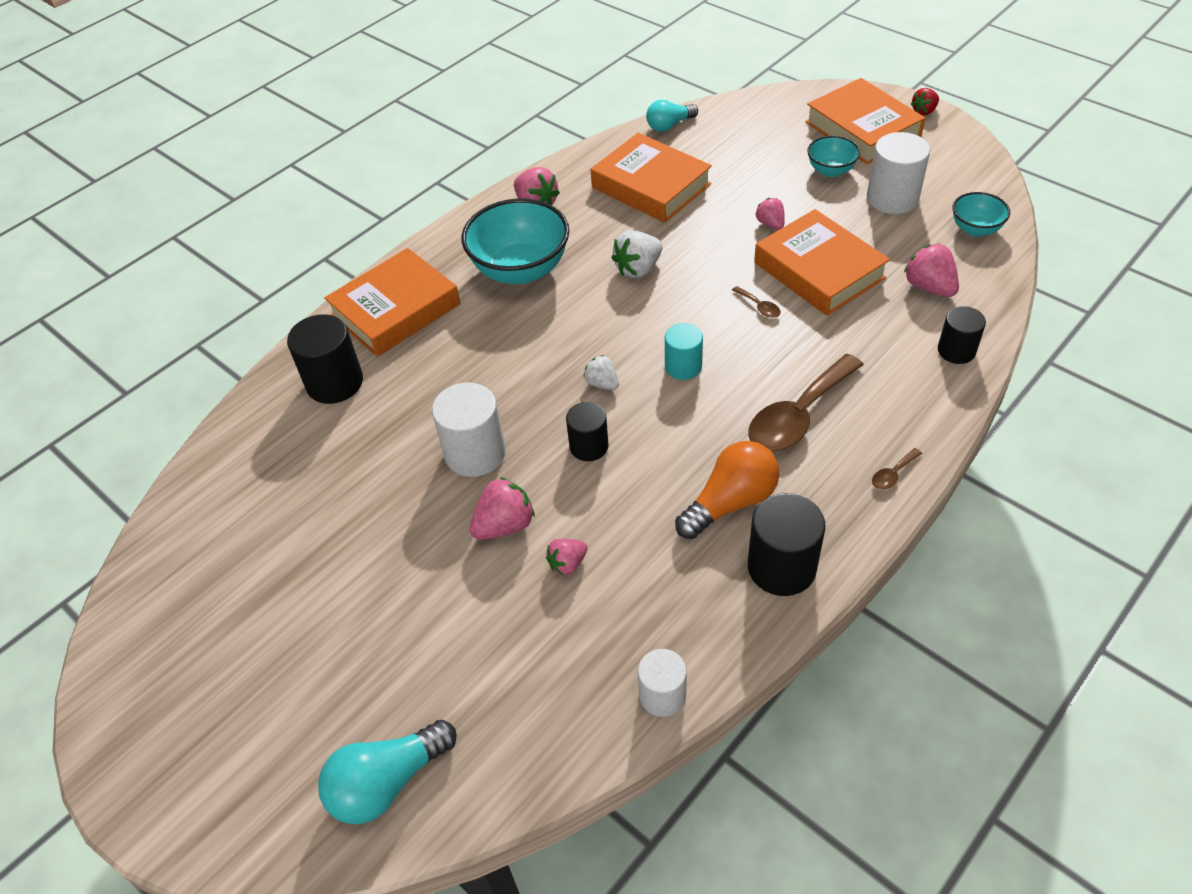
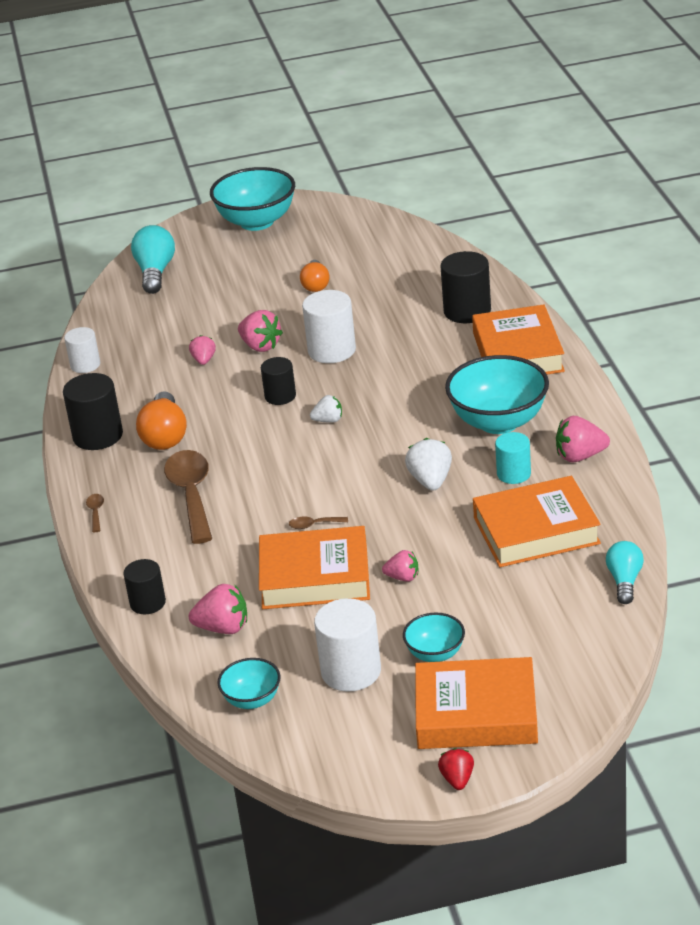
camera: 125 degrees right, 15 degrees down
pink strawberry [469,477,535,540] -> pink strawberry turned 45 degrees counterclockwise [238,310,283,352]
turquoise cylinder [665,323,703,380] -> turquoise cylinder moved to [495,432,531,484]
none -> turquoise bowl [210,167,295,231]
none -> orange light bulb [300,260,329,292]

